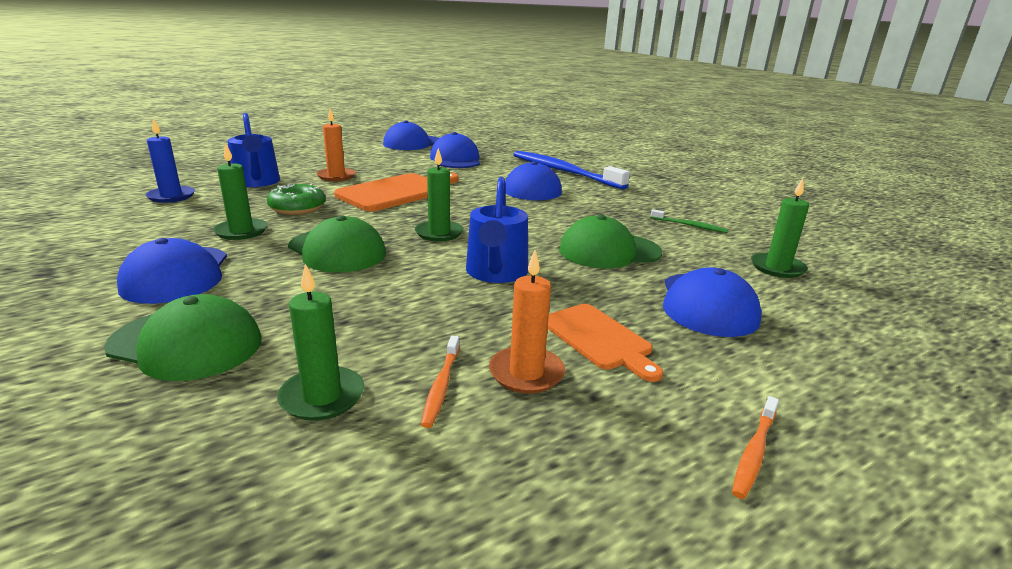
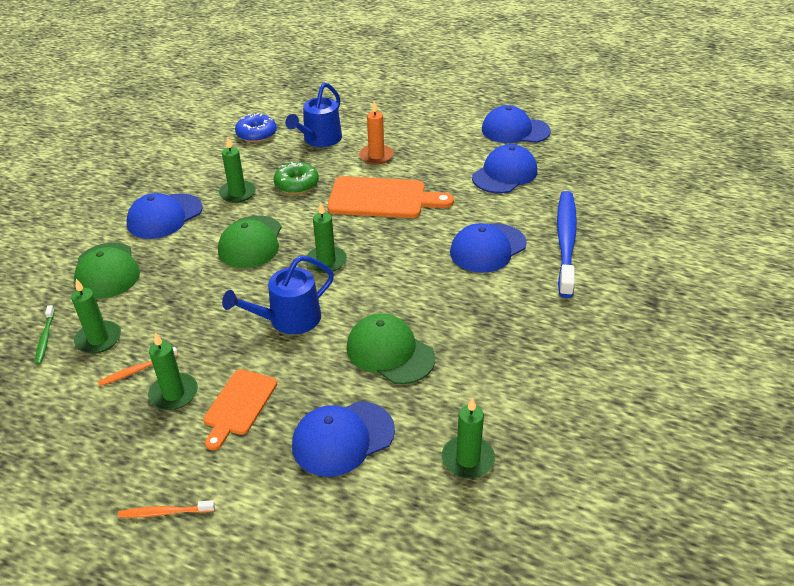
camera: 55 degrees right, 15 degrees up
blue candle [145,118,195,203] -> blue donut [235,113,277,142]
orange candle [489,250,565,394] -> green candle [148,332,198,410]
green toothbrush [651,209,728,233] -> green toothbrush moved to [35,305,55,365]

